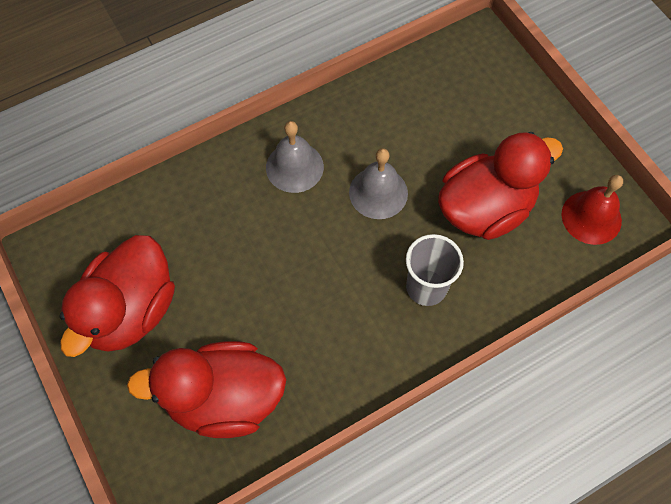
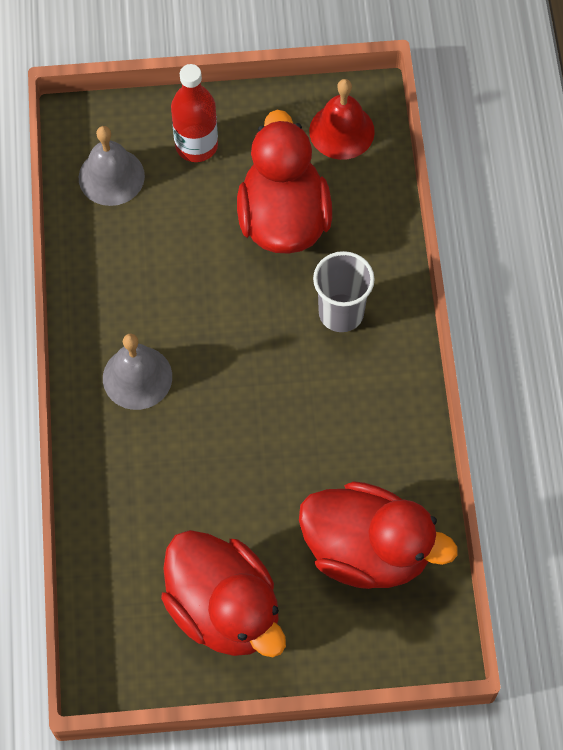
camera: 65 degrees left, 0 degrees up
red duck [127,341,286,438] -> red duck turned 90 degrees counterclockwise [299,481,458,589]
grey bell [349,148,408,219] -> grey bell moved to [79,126,145,206]
none -> red bottle [171,64,218,162]

